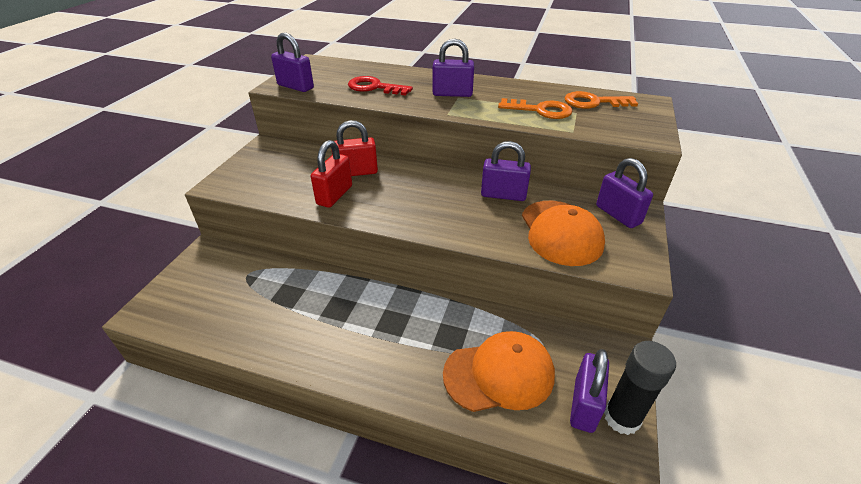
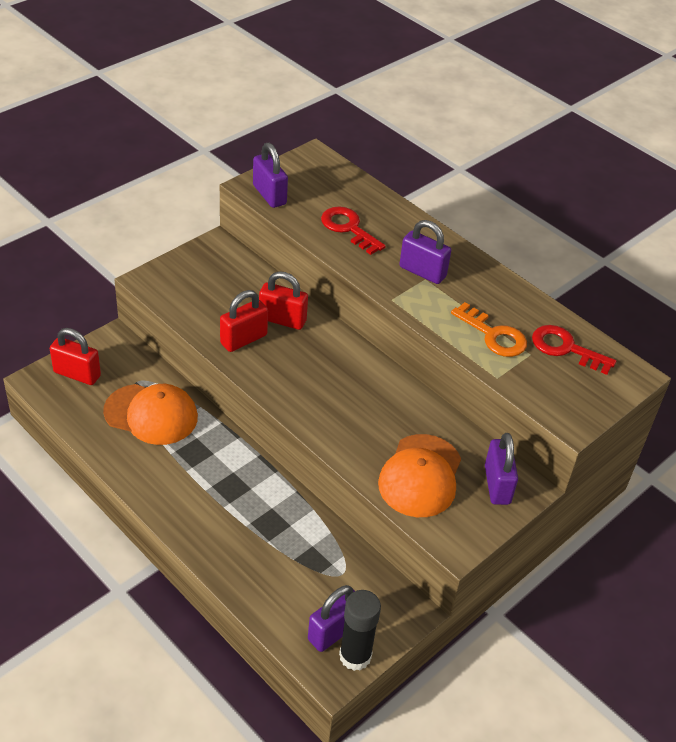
camera: 25 degrees right, 5 degrees up
orange cap [443,331,555,412] -> orange cap moved to [103,384,198,445]
purple padlock [481,141,531,201] -> none
orange key [564,91,638,109] -> red key [532,325,616,375]
none -> red padlock [50,328,101,385]

